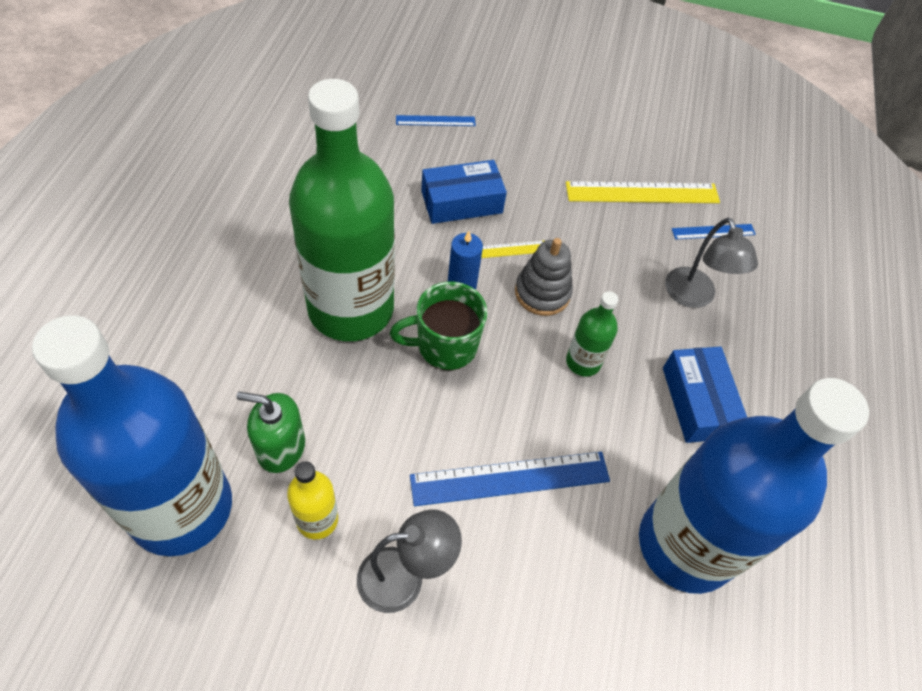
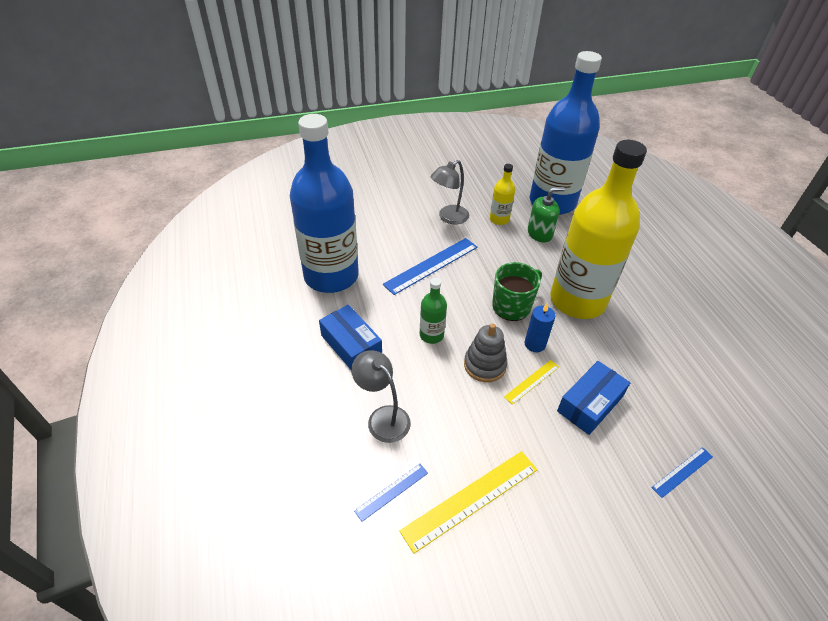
camera: 155 degrees right, 10 degrees down
green bottle [289,79,395,341] -> yellow bottle [550,140,647,319]

